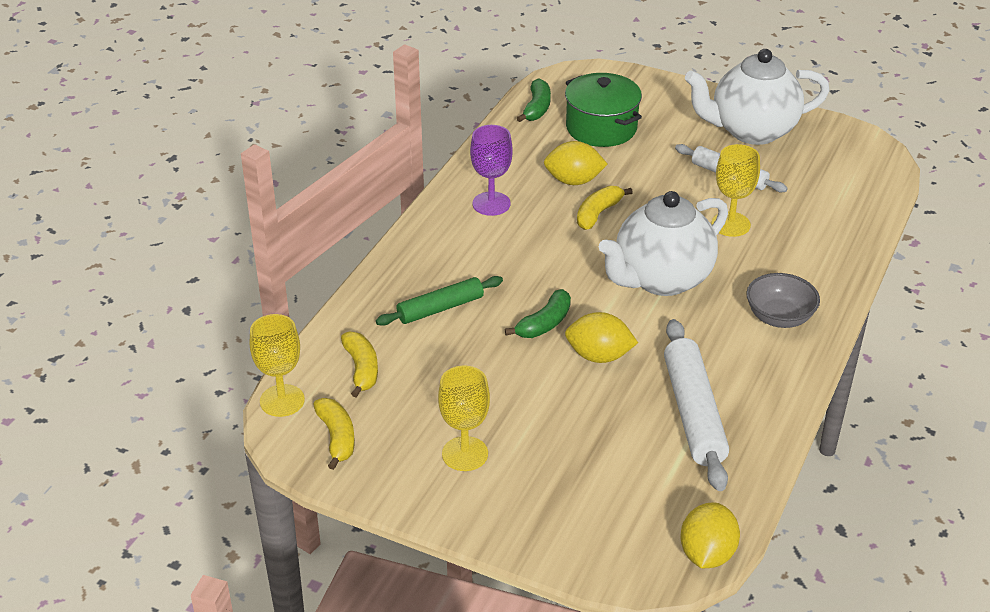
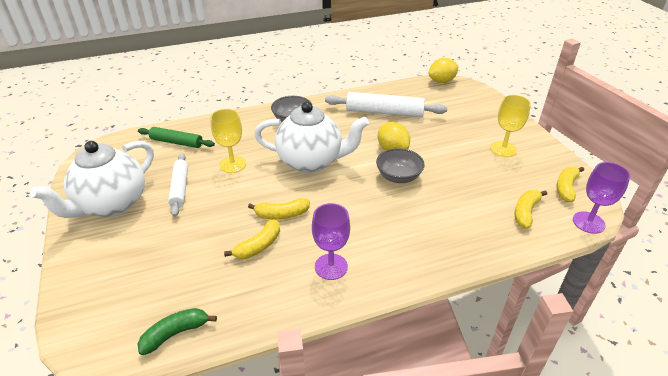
camera: 135 degrees left, 0 degrees up
yellow goblet [250,314,305,417] -> purple goblet [573,162,630,234]
green rolling pin [376,276,503,326] -> green rolling pin moved to [138,127,215,148]
green banana [505,289,571,338] -> grey bowl [376,148,425,183]
yellow lemon [544,141,608,185] -> yellow banana [224,219,280,259]
green pot [565,73,642,147] -> none
white rolling pin [664,319,729,491] -> white rolling pin turned 60 degrees clockwise [325,92,447,117]
white teapot [685,49,830,145] -> white teapot turned 90 degrees clockwise [30,141,154,218]

